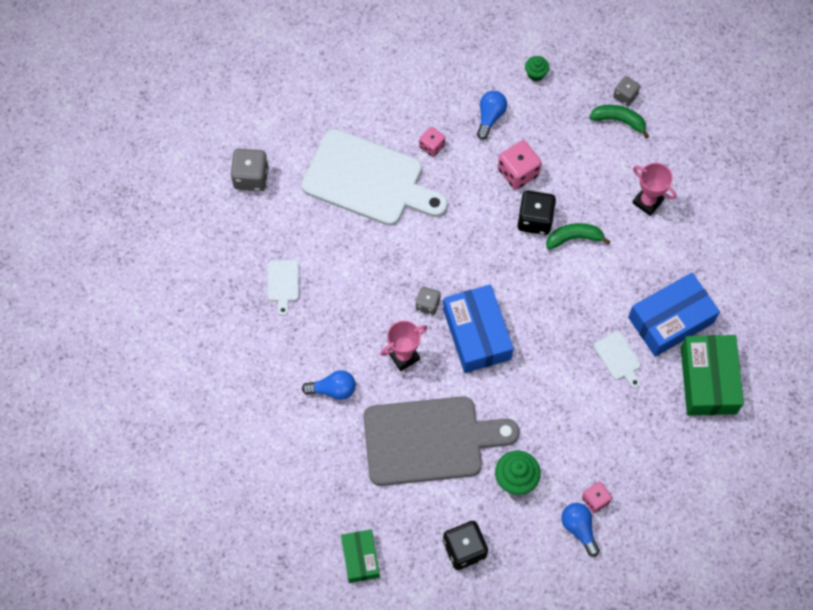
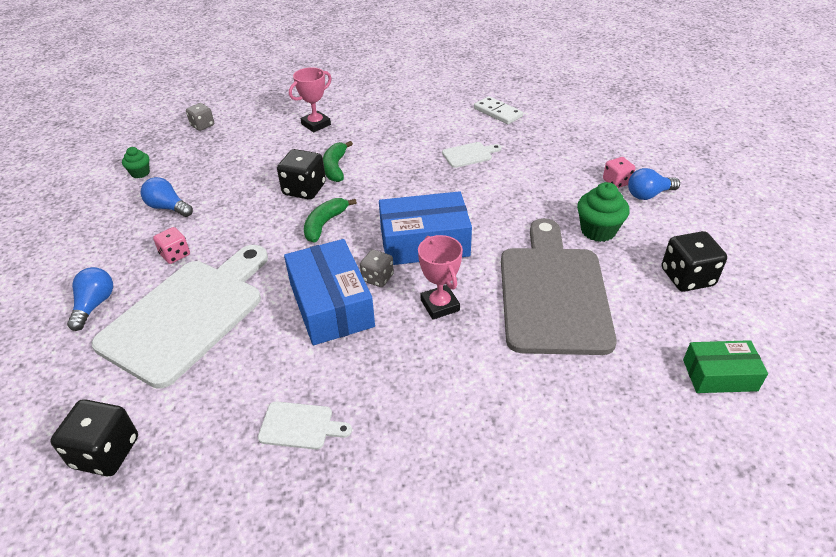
camera: 80 degrees left, 25 degrees down
grey dice [230,149,268,191] -> black dice [50,399,138,476]
blue light bulb [302,370,356,400] -> blue light bulb moved to [67,267,113,331]
pink dice [498,140,542,190] -> none
green banana [589,105,649,138] -> green banana moved to [304,198,357,242]
blue box [628,273,720,357] -> blue box moved to [284,239,375,345]
green box [681,335,744,415] -> white domino [474,96,523,124]

